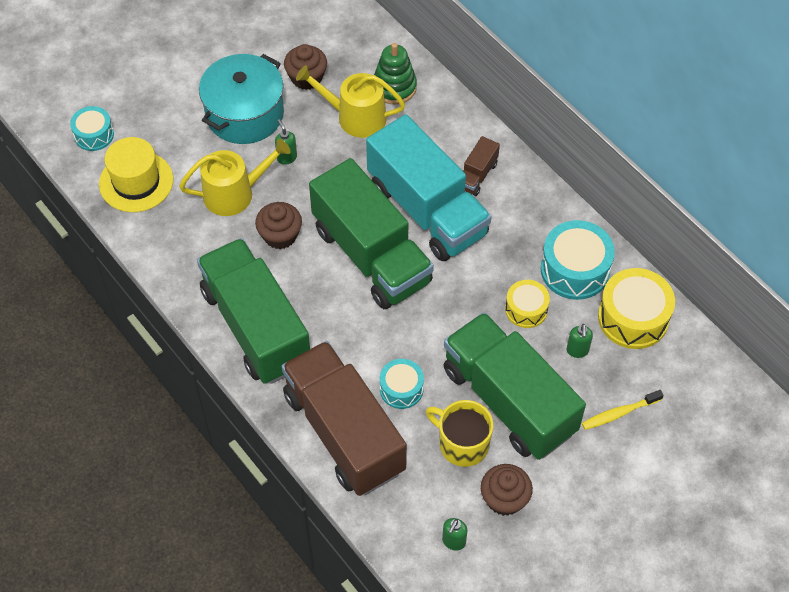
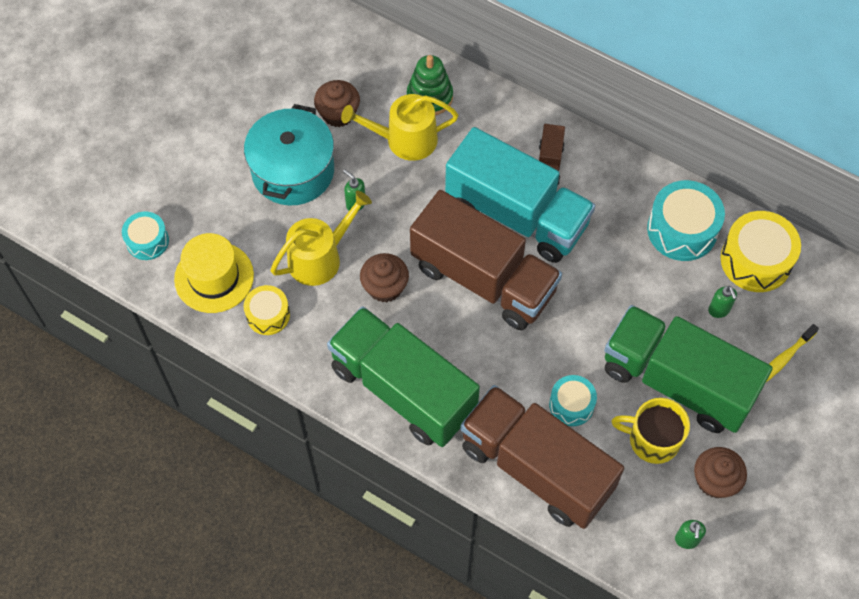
camera: 20 degrees left, 5 degrees up
green truck [309,158,434,309] -> brown truck [410,190,562,330]
yellow drum [505,280,550,328] -> yellow drum moved to [244,285,290,335]

